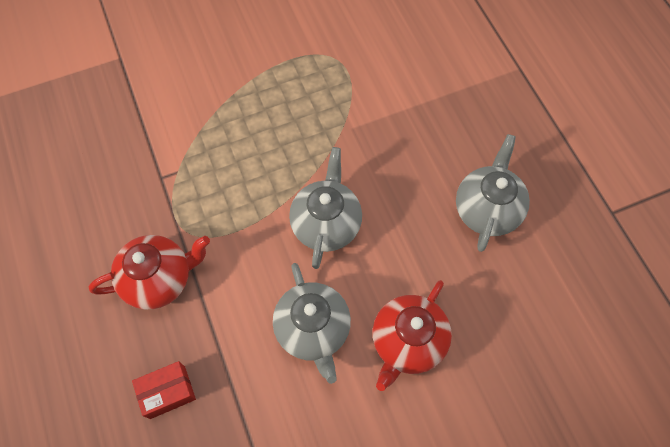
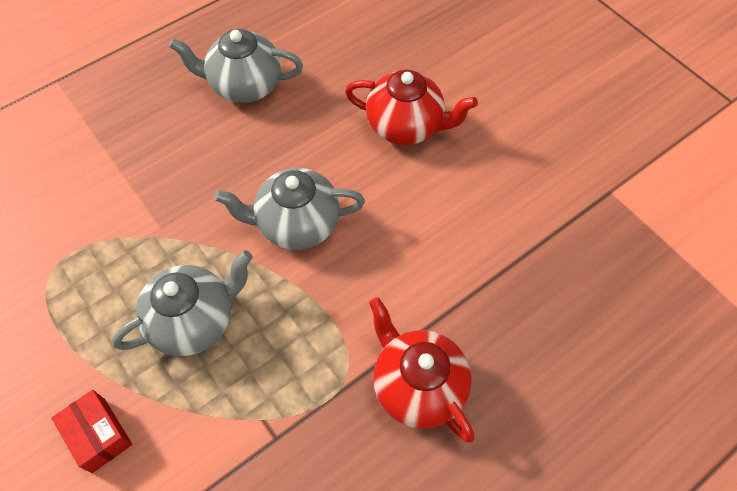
camera: 105 degrees left, 5 degrees down
red box [132,361,196,419] -> red box moved to [51,390,132,473]
grey teapot [273,263,351,384] -> grey teapot moved to [112,250,252,356]

